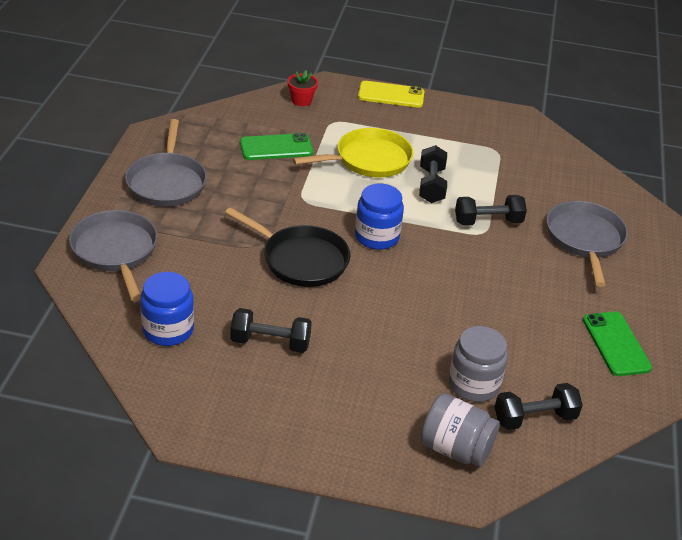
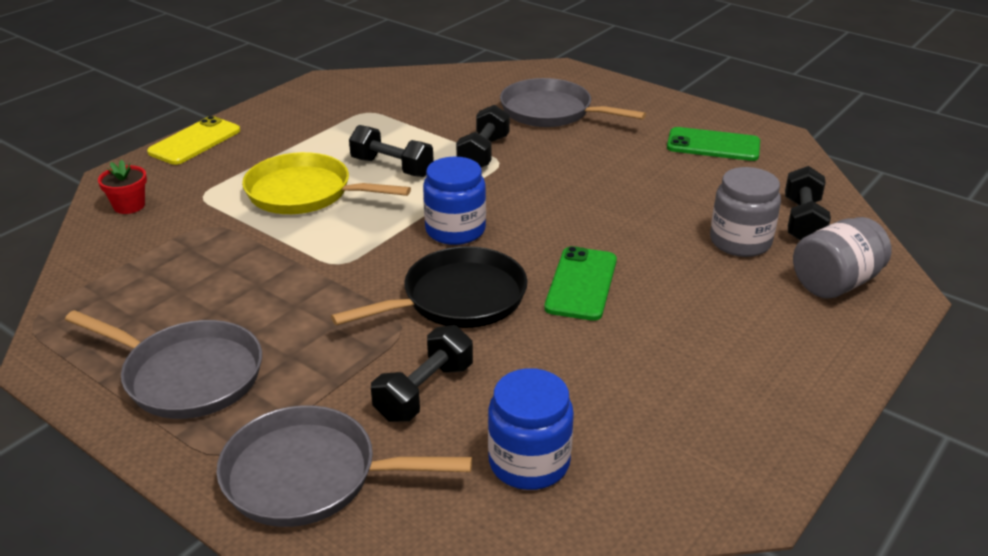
camera: 60 degrees left, 5 degrees down
black dumbbell [230,308,312,353] -> black dumbbell moved to [371,325,473,422]
green phone [240,133,313,160] -> green phone moved to [544,246,617,321]
yellow pan [293,128,413,178] -> yellow pan turned 75 degrees counterclockwise [242,152,411,214]

